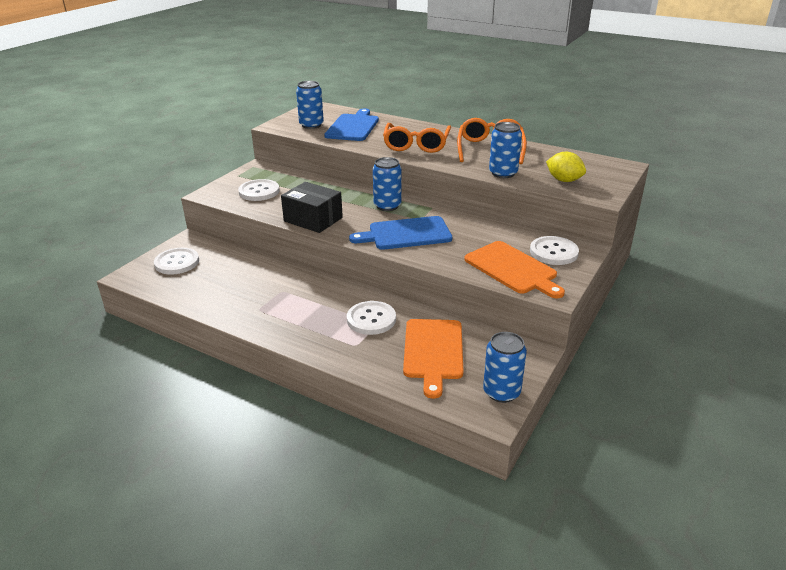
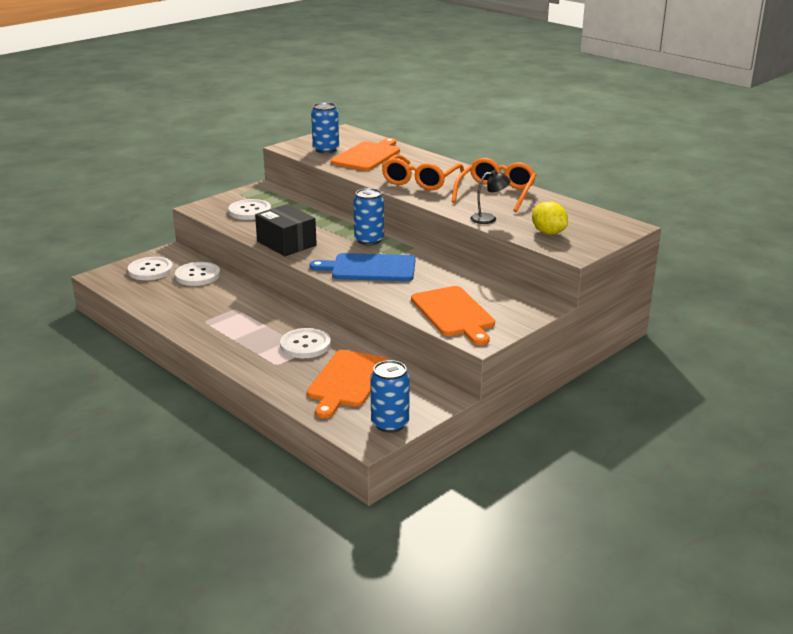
camera: 15 degrees right, 5 degrees down
blue cutting board [324,109,379,141] -> orange cutting board [331,138,400,171]
blue can [489,122,522,178] -> black lamp [470,170,510,224]
white button [530,236,579,265] -> white button moved to [175,262,220,286]

